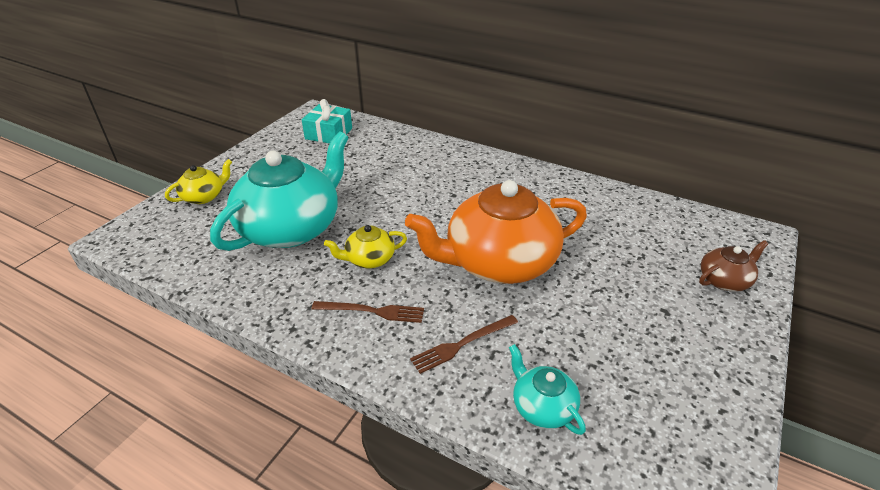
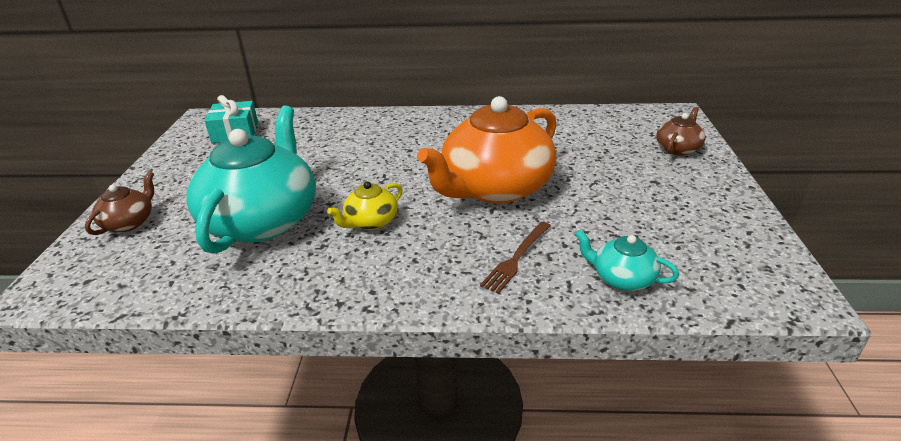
camera: 25 degrees left, 5 degrees down
yellow teapot [165,159,232,204] -> brown teapot [85,171,154,235]
brown fork [312,301,424,323] -> none

